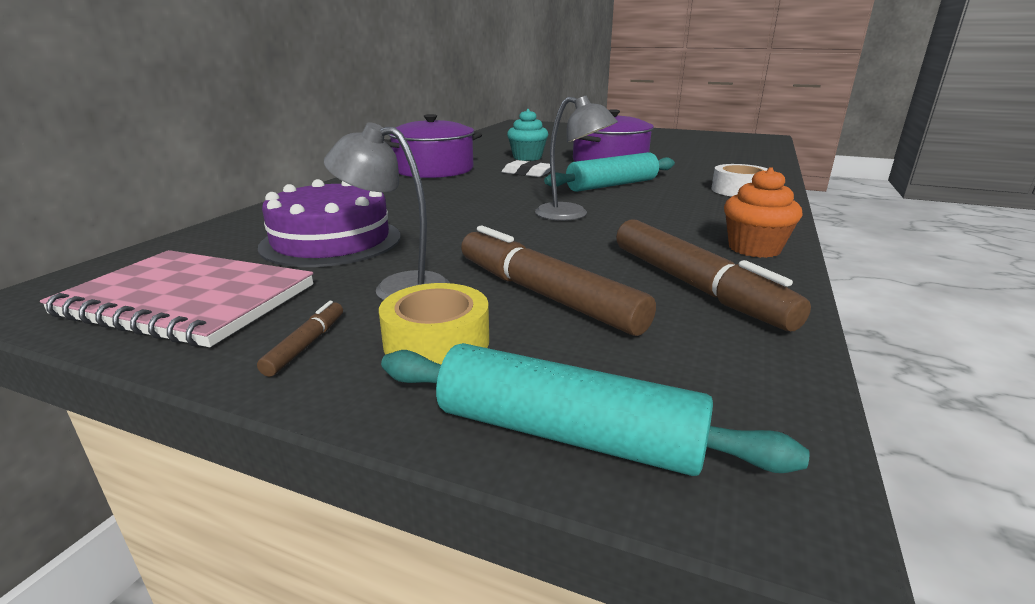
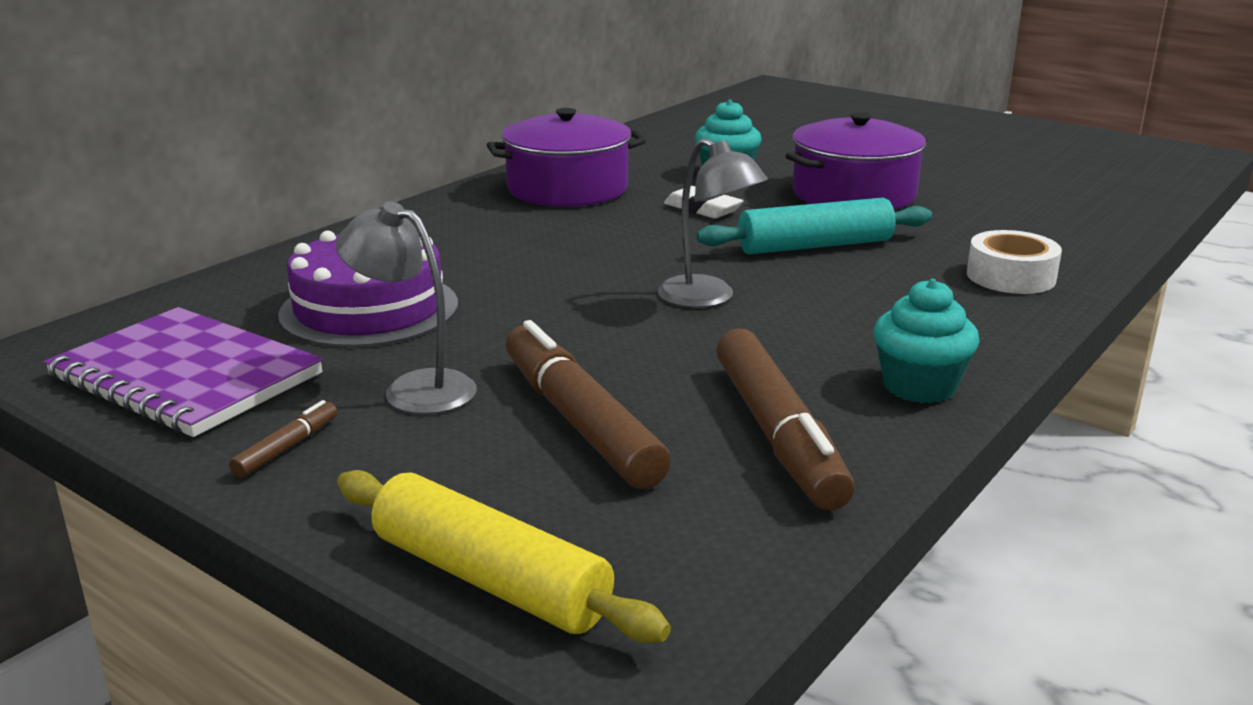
camera: 15 degrees right, 0 degrees up
pink notebook [40,250,313,347] -> purple notebook [44,307,323,437]
yellow tape [379,283,489,365] -> none
turquoise rolling pin [381,343,810,476] -> yellow rolling pin [337,470,671,643]
orange cupcake [724,167,802,258] -> turquoise cupcake [874,279,980,403]

